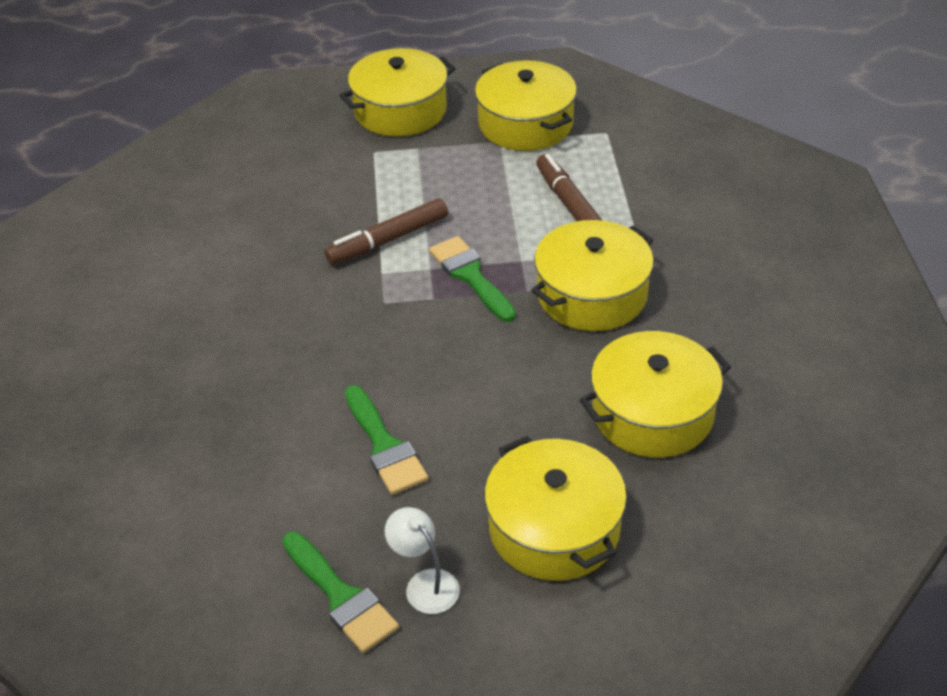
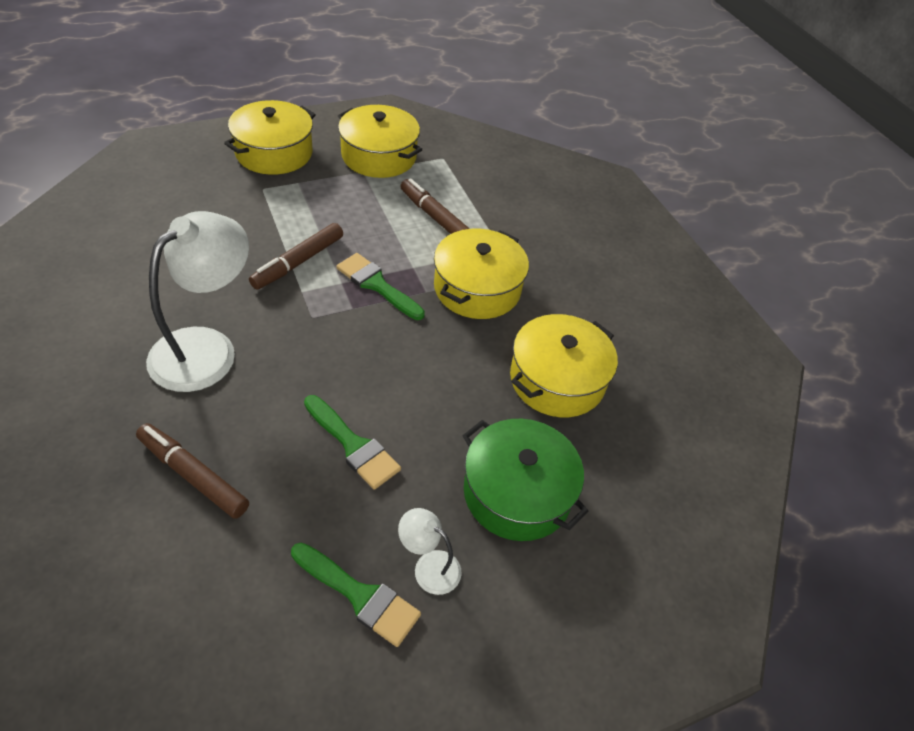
camera: 25 degrees left, 5 degrees up
yellow pot [485,436,627,581] -> green pot [462,419,589,541]
none -> brown marker [136,423,249,518]
none -> white lamp [146,211,249,392]

